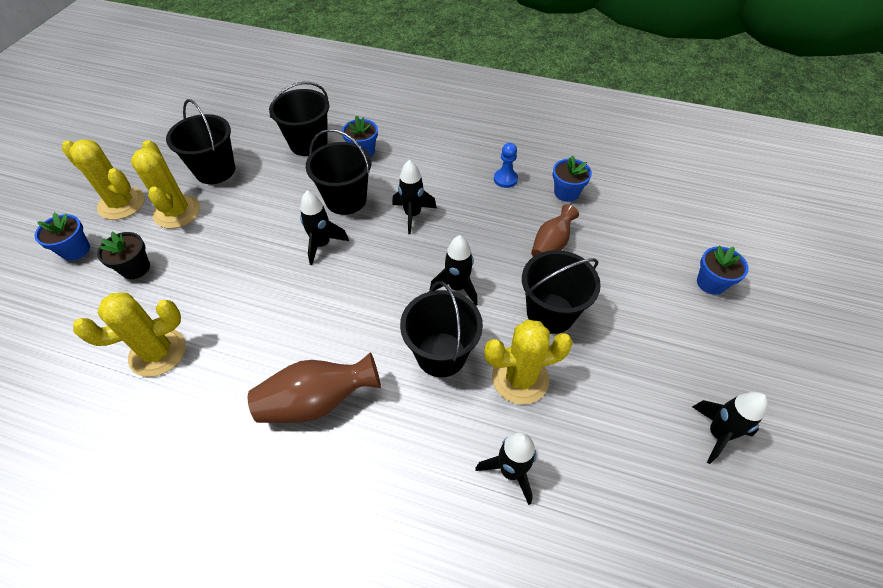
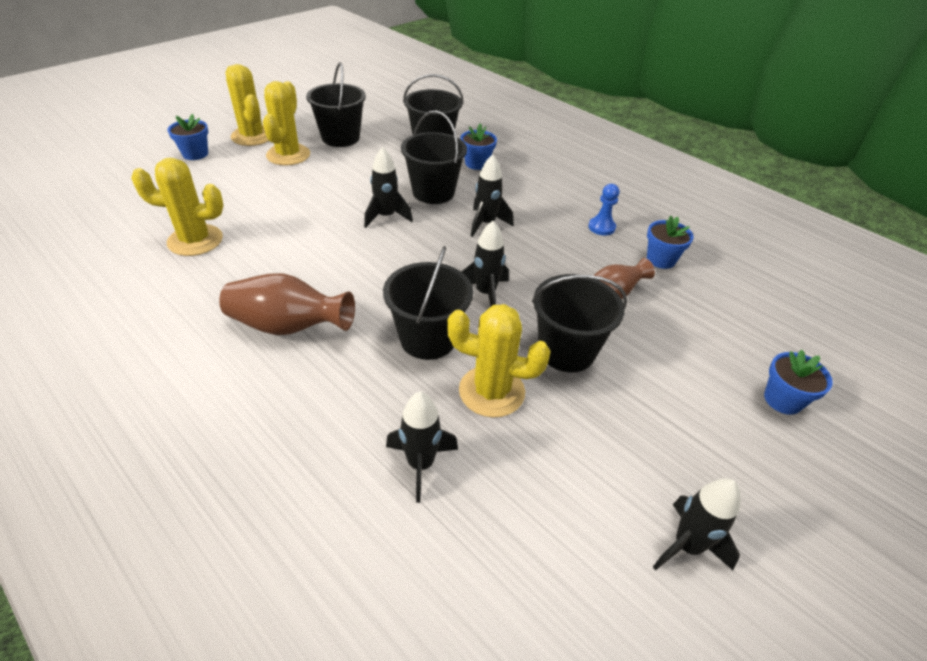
camera: 25 degrees right, 10 degrees down
black flower pot [97,232,150,279] -> none

